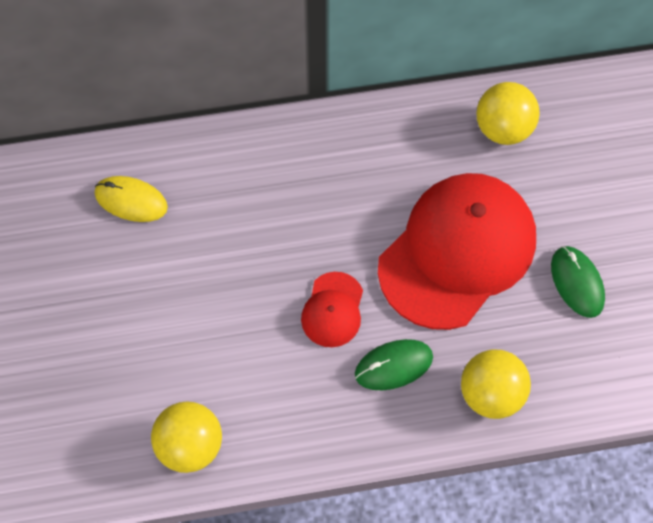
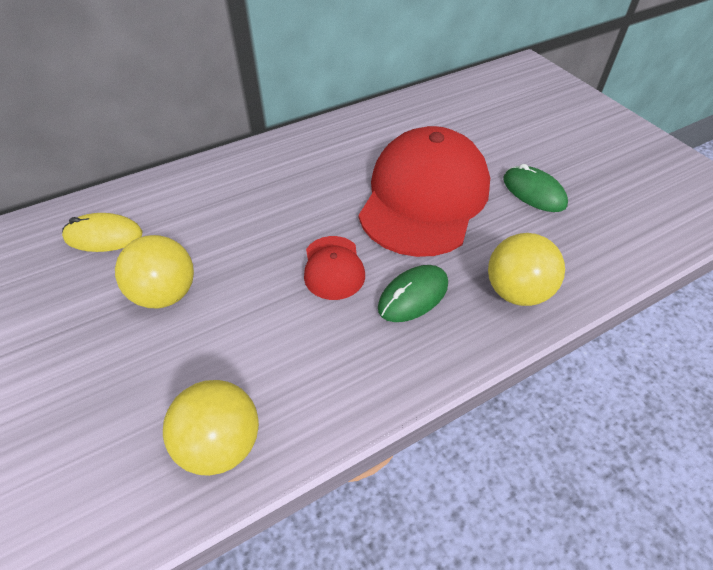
camera: 20 degrees left, 15 degrees down
yellow ball [476,82,540,145] -> yellow ball moved to [115,235,194,308]

